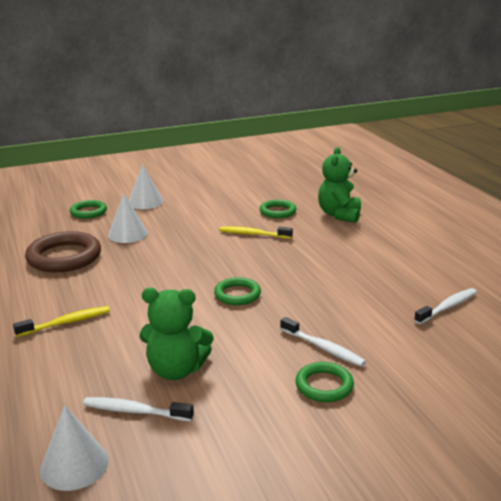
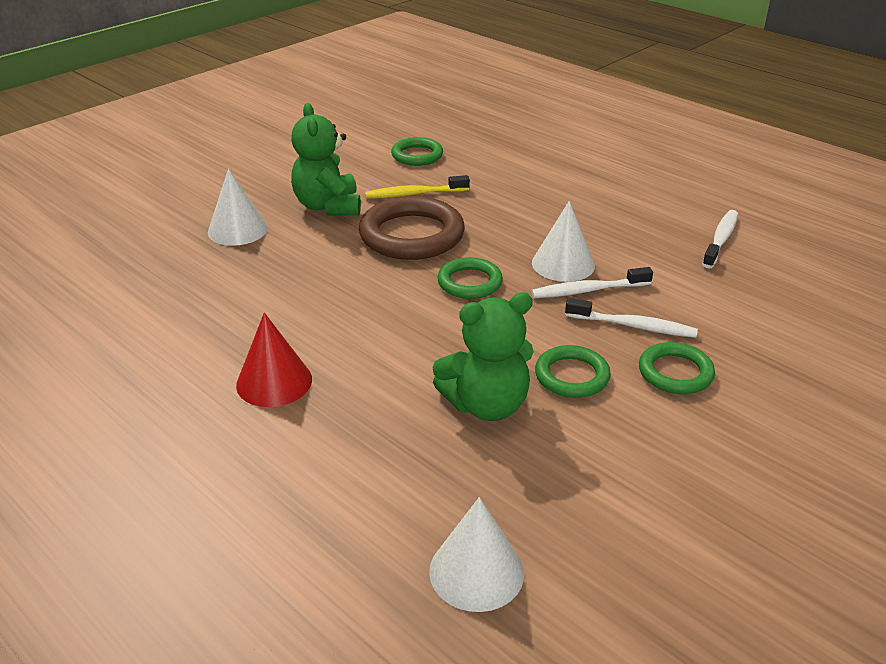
camera: 25 degrees left, 10 degrees up
yellow toothbrush [13,306,110,337] -> red cone [236,313,312,407]
brown ring [25,231,101,272] -> brown ring moved to [359,196,465,260]
green ring [70,200,107,219] -> green ring moved to [535,345,611,398]
white toothbrush [83,397,194,421] -> white toothbrush moved to [531,267,653,298]
white cone [129,164,164,209] -> white cone moved to [532,201,595,282]
green teddy bear [318,147,361,223] -> green teddy bear moved to [291,103,361,215]

